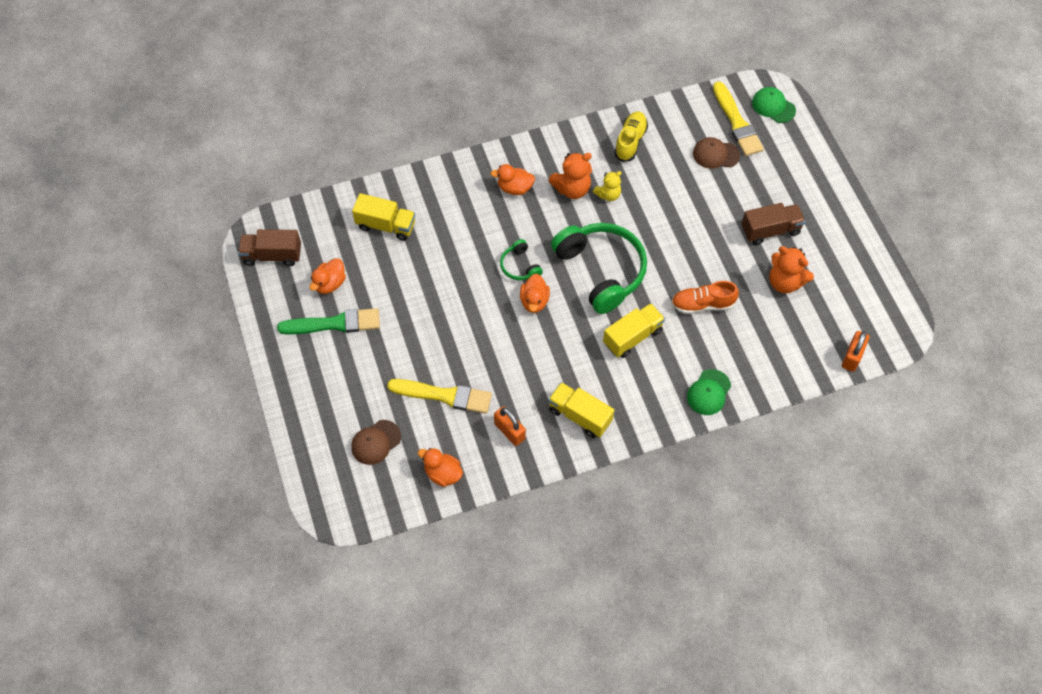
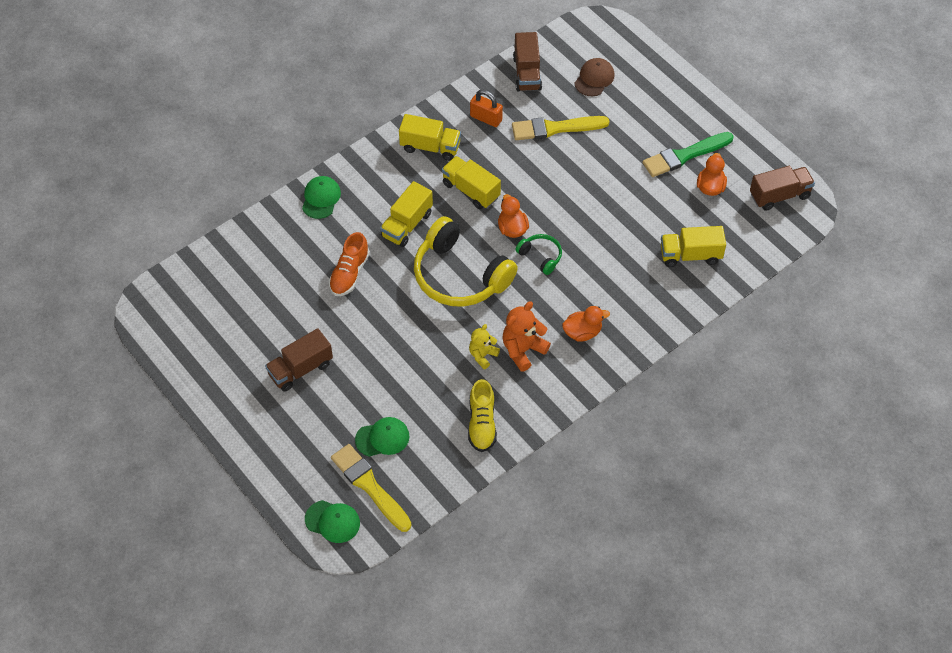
camera: 160 degrees right, 5 degrees down
orange duck [418,448,463,487] -> brown truck [513,32,542,92]
green headphones [551,223,647,314] -> yellow headphones [414,216,518,307]
orange shoe [671,281,739,314] -> orange shoe turned 135 degrees clockwise [329,232,370,296]
brown cap [693,137,740,169] -> green cap [355,417,409,457]
orange teddy bear [769,246,814,293] -> none
orange padlock [842,331,869,372] -> none
none -> yellow truck [442,156,501,209]

